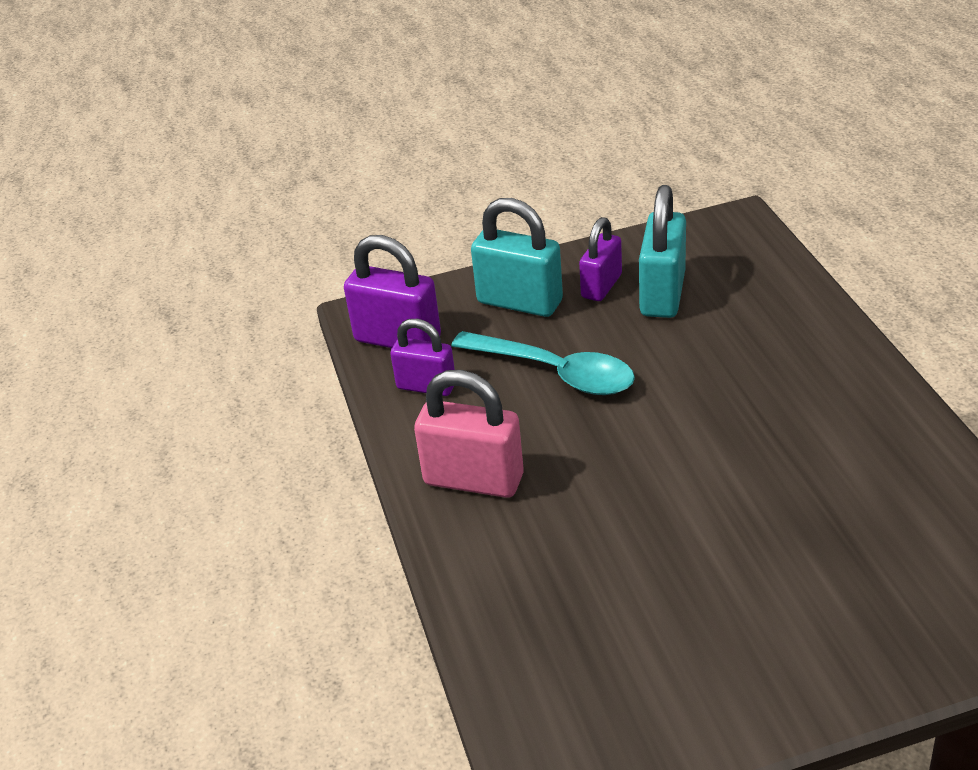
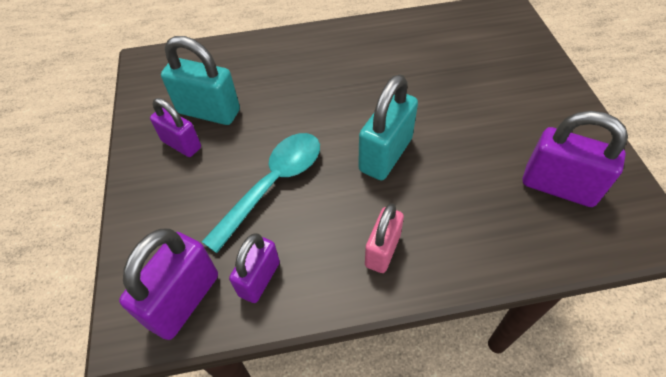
camera: 85 degrees left, 15 degrees up
pink padlock [414,370,524,498] -> pink padlock [365,203,404,273], size x0.65
turquoise padlock [471,198,563,317] -> turquoise padlock moved to [358,74,418,180]
none -> purple padlock [523,111,628,207]

